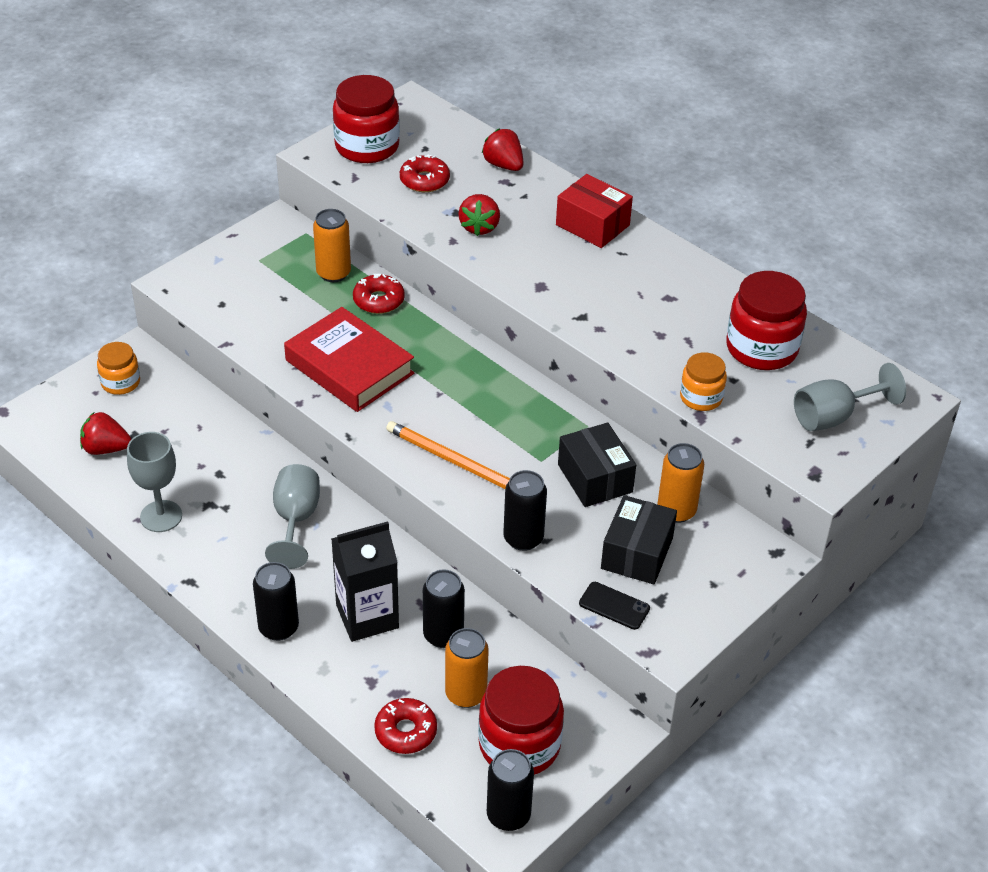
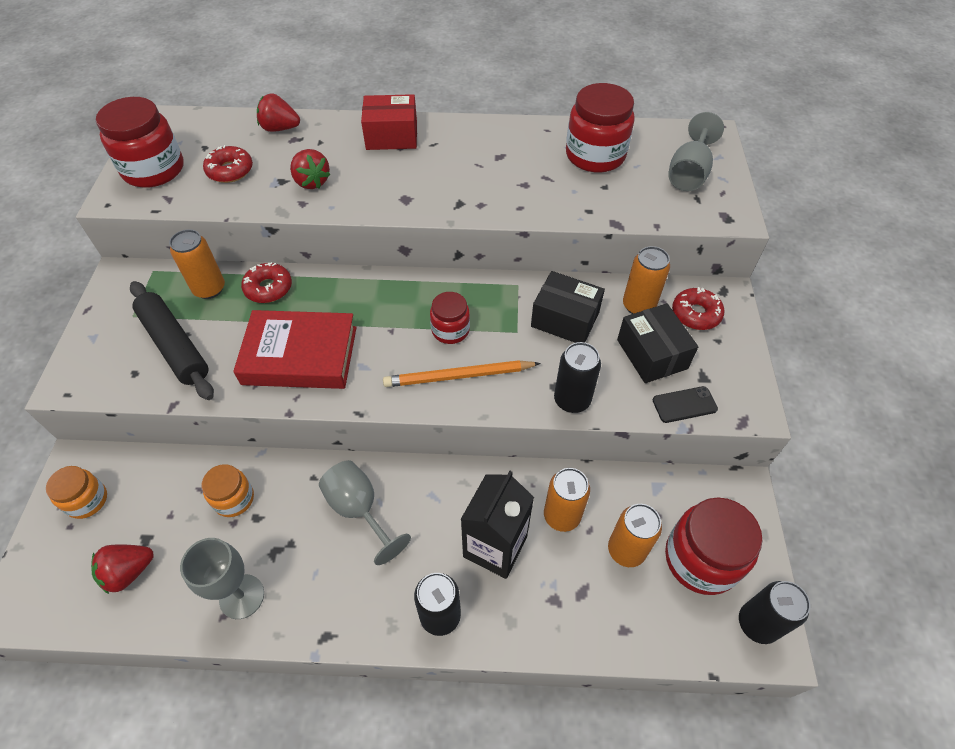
camera: 40 degrees left, 10 degrees up
red donut [374,698,437,754] -> red donut moved to [672,287,725,330]
black can [423,569,465,648] -> orange can [544,468,590,532]
orange jar [680,352,727,411] -> orange jar moved to [202,464,254,517]
none -> black rolling pin [130,281,214,400]
none -> red jar [430,292,470,344]

